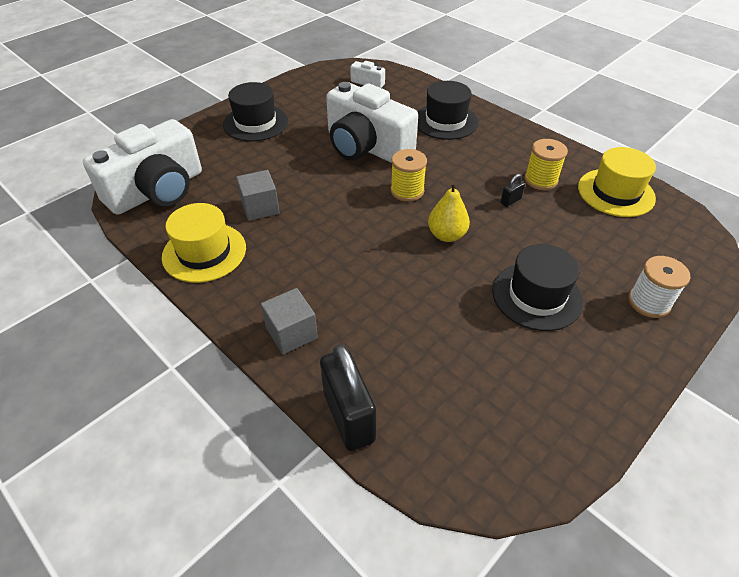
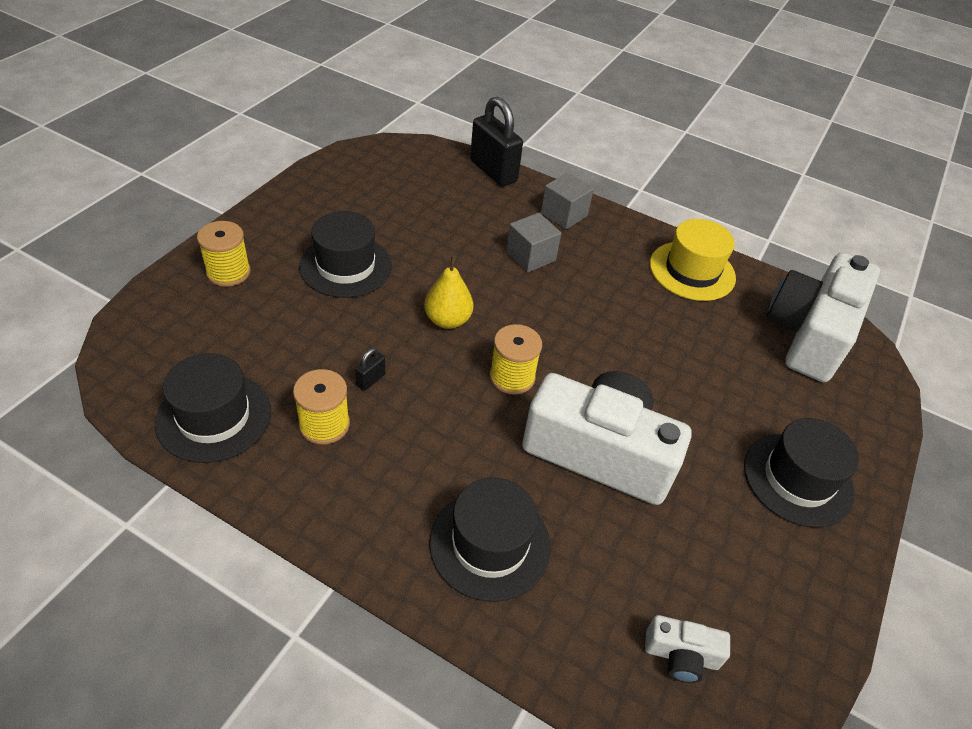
camera: 160 degrees right, 0 degrees up
grey cube [236,170,280,221] -> grey cube moved to [506,213,562,273]
yellow hat [578,147,656,217] -> black hat [155,353,271,463]
white spool [628,256,690,318] -> yellow spool [197,221,251,287]

